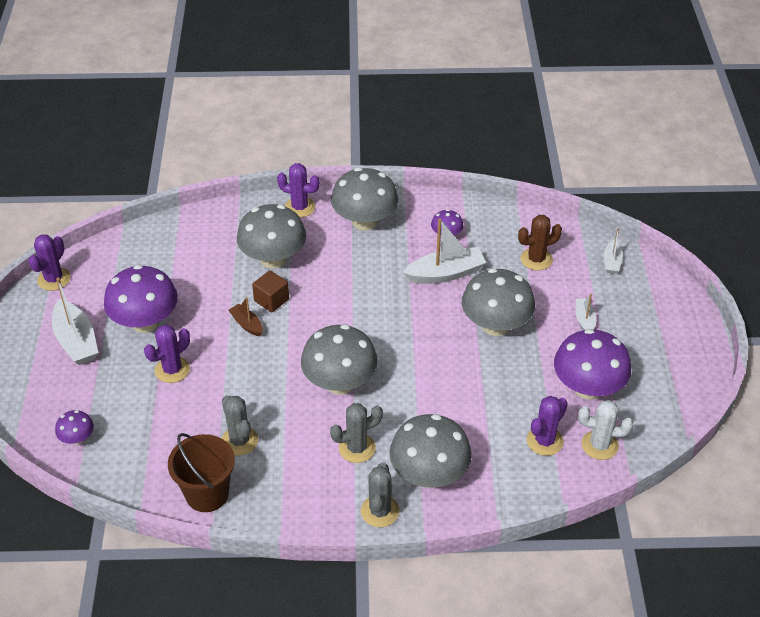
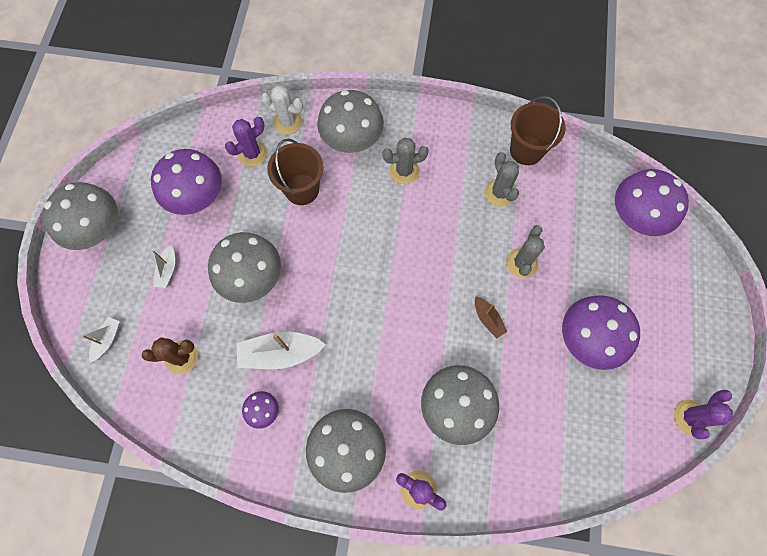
camera: 170 degrees left, 25 degrees up
white boat [52,278,98,365] -> none
purple mushroom [55,410,94,445] -> purple mushroom [615,169,689,236], size x2.09
purple cactus [144,325,190,383] -> none
brown cube [252,270,289,312] -> none
grey mushroom [301,324,378,395] -> grey mushroom moved to [42,182,118,250]
grey cactus [361,462,399,527] -> grey cactus moved to [506,225,545,278]
white cactus [578,400,633,460] -> white cactus moved to [261,85,303,135]
none -> brown bucket [267,139,324,205]

